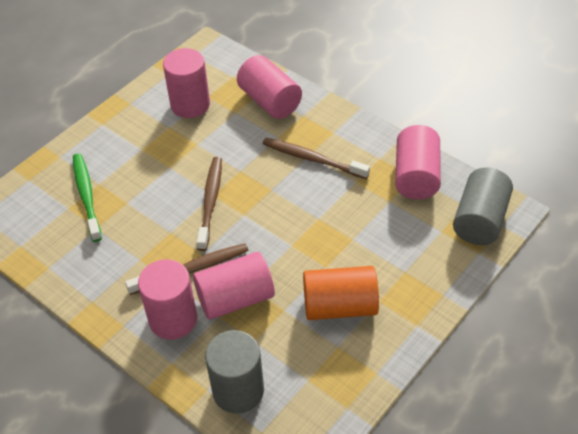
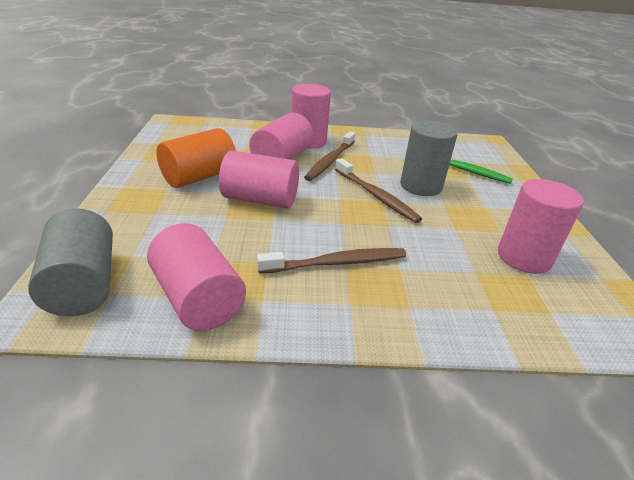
camera: 135 degrees right, 15 degrees down
grey cylinder [205,330,264,414] -> grey cylinder moved to [400,121,457,196]
pink cylinder [237,55,302,119] -> pink cylinder moved to [219,150,299,209]

